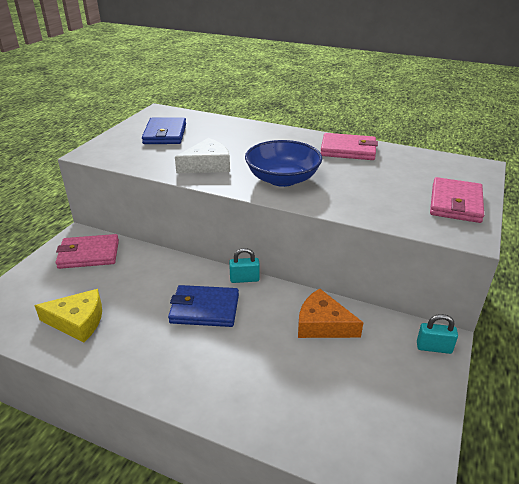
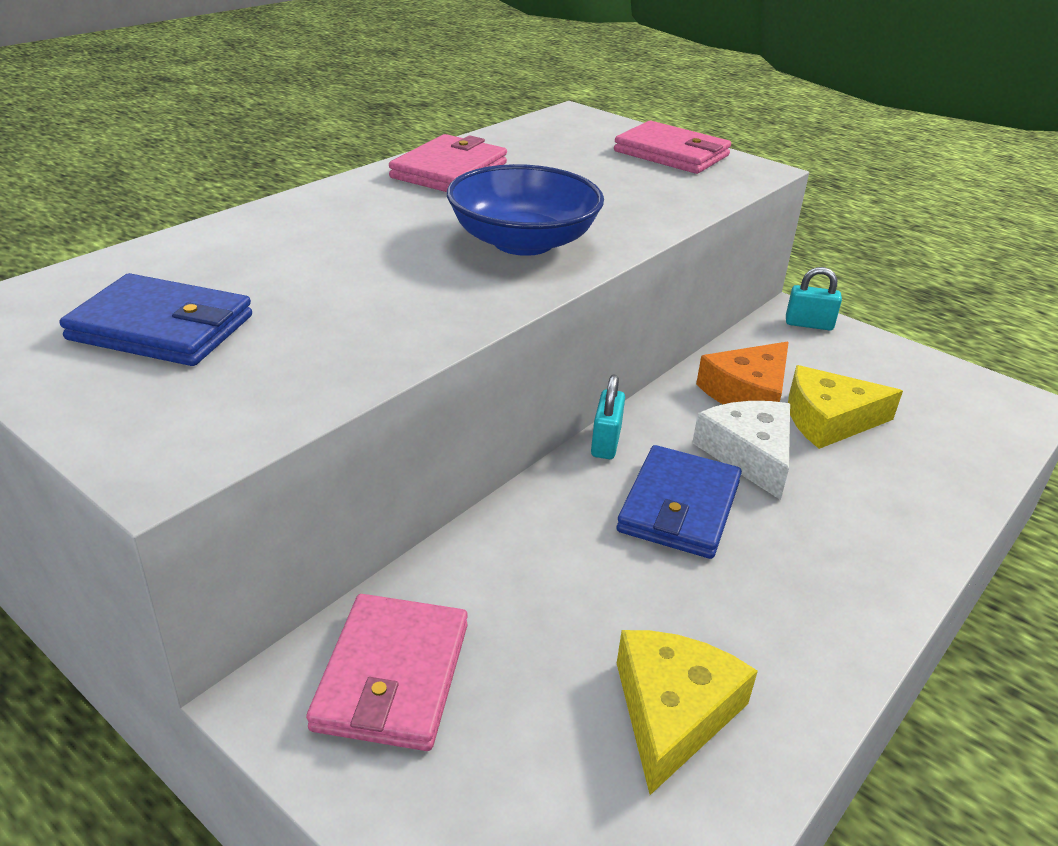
camera: 75 degrees left, 0 degrees up
white cheese [175,138,230,173] -> white cheese moved to [692,401,790,500]
turquoise padlock [417,314,458,354] -> turquoise padlock turned 75 degrees clockwise [786,267,842,330]
none -> yellow cheese [788,365,903,449]

